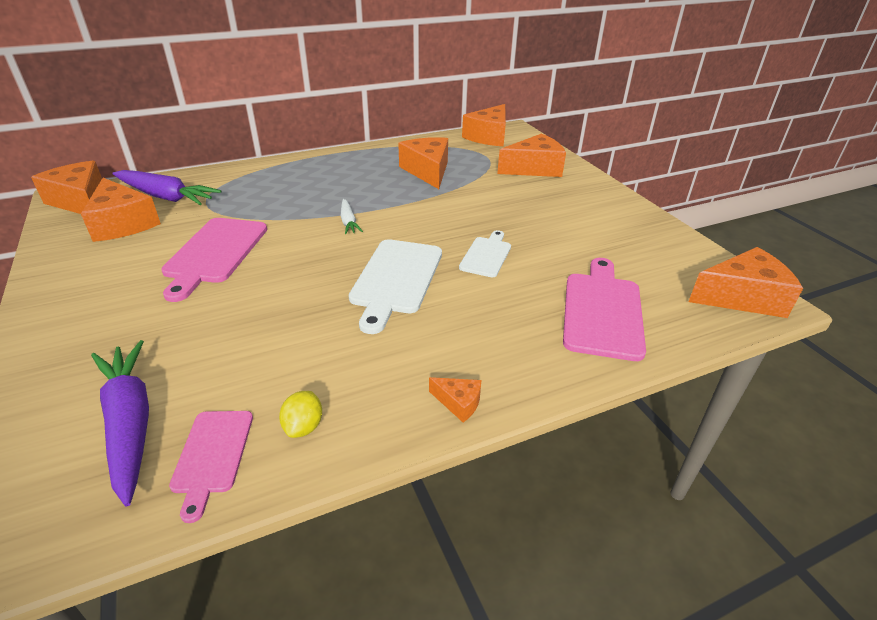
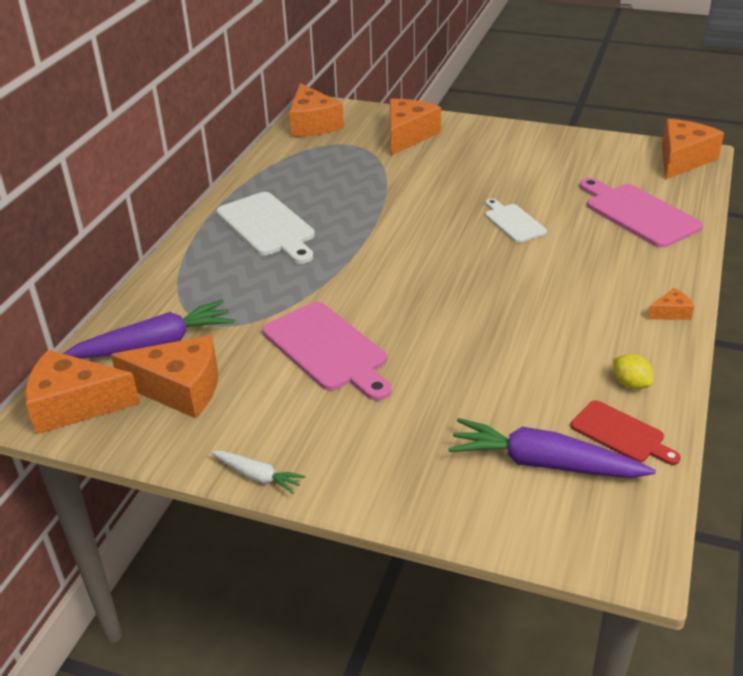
camera: 45 degrees left, 0 degrees up
pink cutting board [169,411,253,523] -> red cutting board [571,400,681,465]
white carrot [341,199,363,234] -> white carrot moved to [211,451,306,494]
white cutting board [349,239,442,334] -> white cutting board moved to [216,192,315,264]
orange cheese [398,137,448,189] -> none

